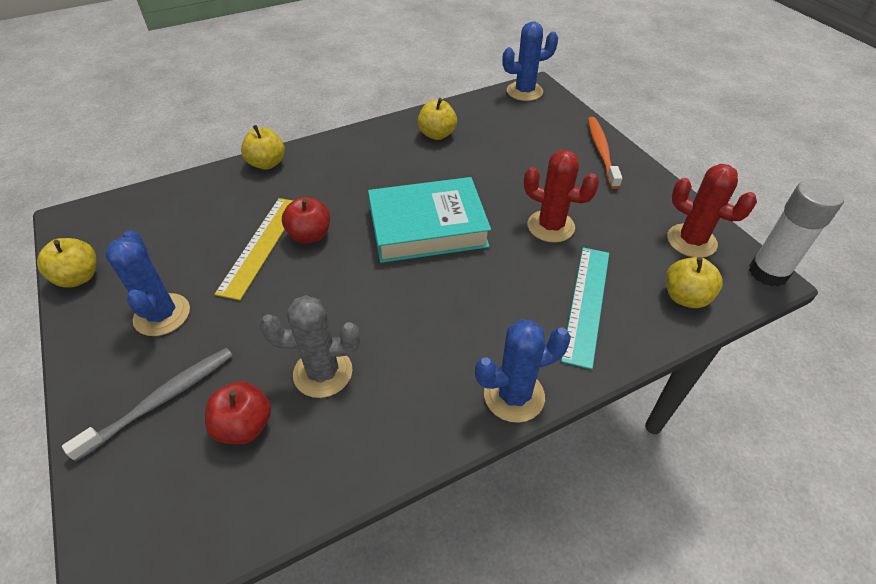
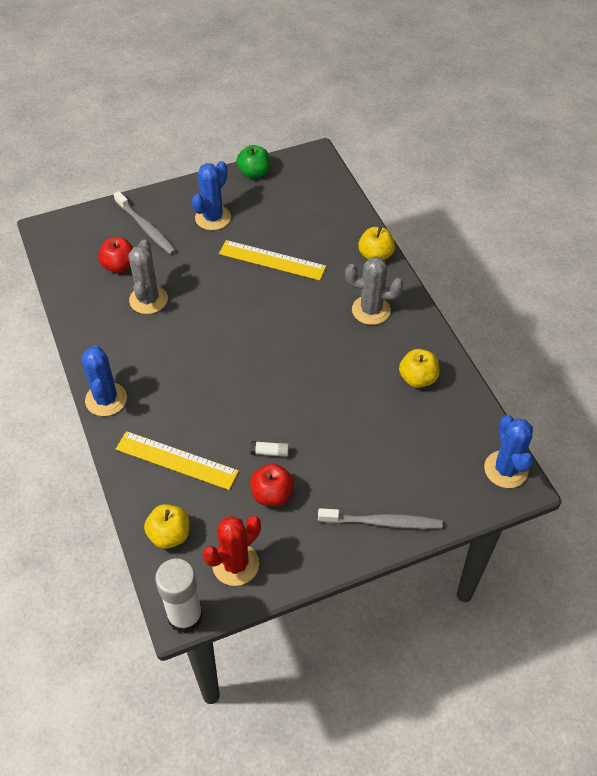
camera: 95 degrees right, 5 degrees up
yellow apple [37,238,96,288] -> green apple [236,145,270,179]
blue cactus [105,230,190,336] -> blue cactus turned 45 degrees counterclockwise [192,161,231,230]
red apple [282,197,330,244] -> red apple moved to [250,464,294,506]
turquoise book [368,177,491,263] -> none
red cactus [524,150,599,243] -> white glue stick [250,441,289,457]
turquoise ruler [561,247,609,370] -> yellow ruler [116,431,239,490]
orange toothbrush [588,117,622,189] -> grey toothbrush [318,508,443,529]
none -> grey cactus [345,256,403,325]

